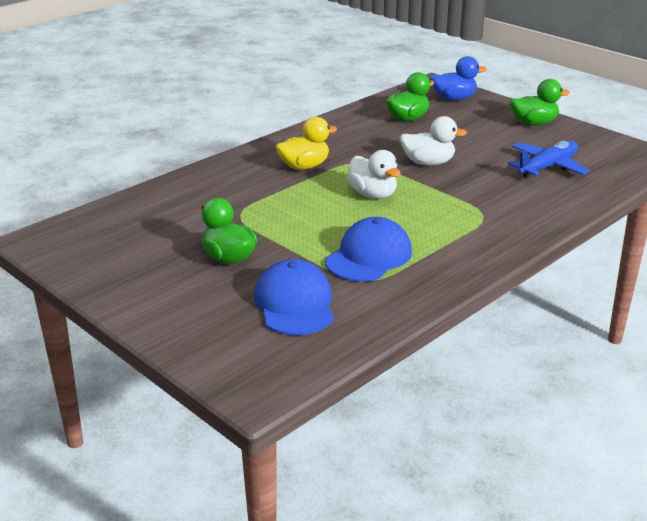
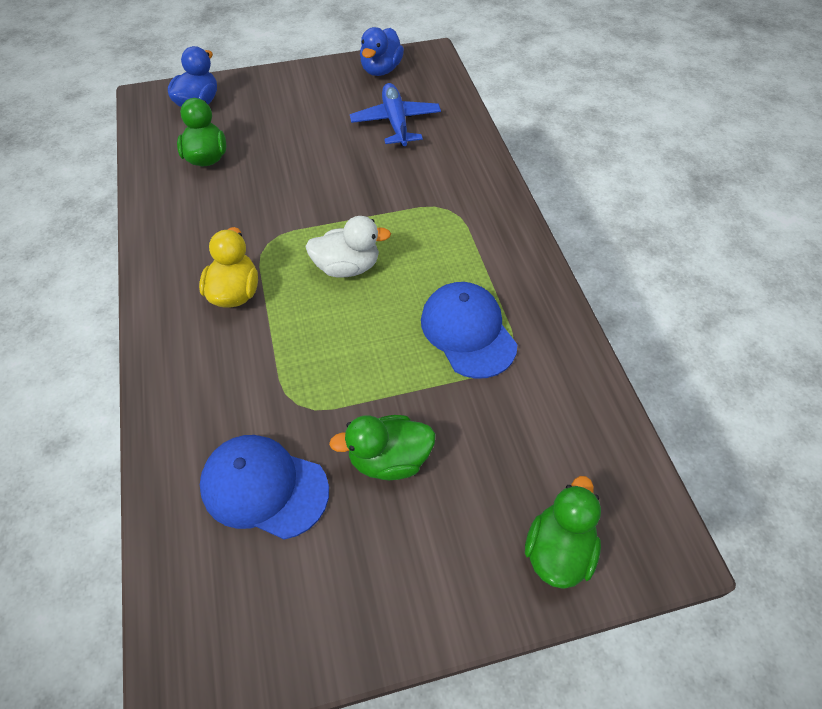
camera: 60 degrees left, 25 degrees up
blue cap [254,259,334,335] -> blue cap moved to [200,435,329,540]
white duck [400,116,467,166] -> none
green duck [510,79,570,126] -> green duck moved to [525,476,601,589]
none -> blue duck [360,27,404,76]

